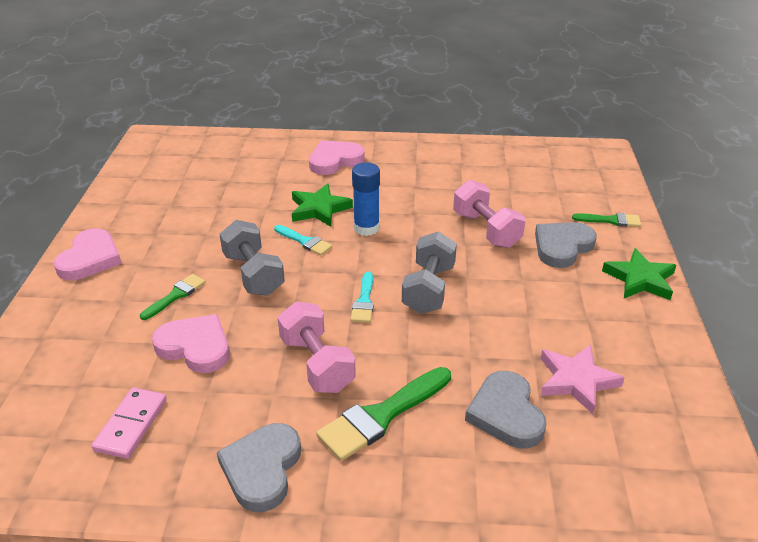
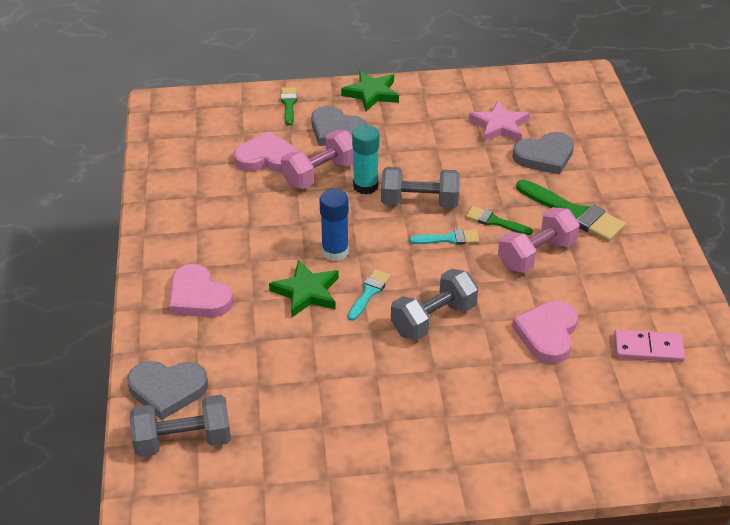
camera: 100 degrees left, 5 degrees up
pink heart [54,228,122,280] -> pink heart moved to [234,132,298,172]
green brush [140,274,206,320] -> green brush moved to [466,206,533,235]
grey heart [217,423,301,512] -> grey heart moved to [127,361,208,420]
none -> grey dumbbell [130,395,231,457]
none -> turquoise glue stick [352,125,379,194]

